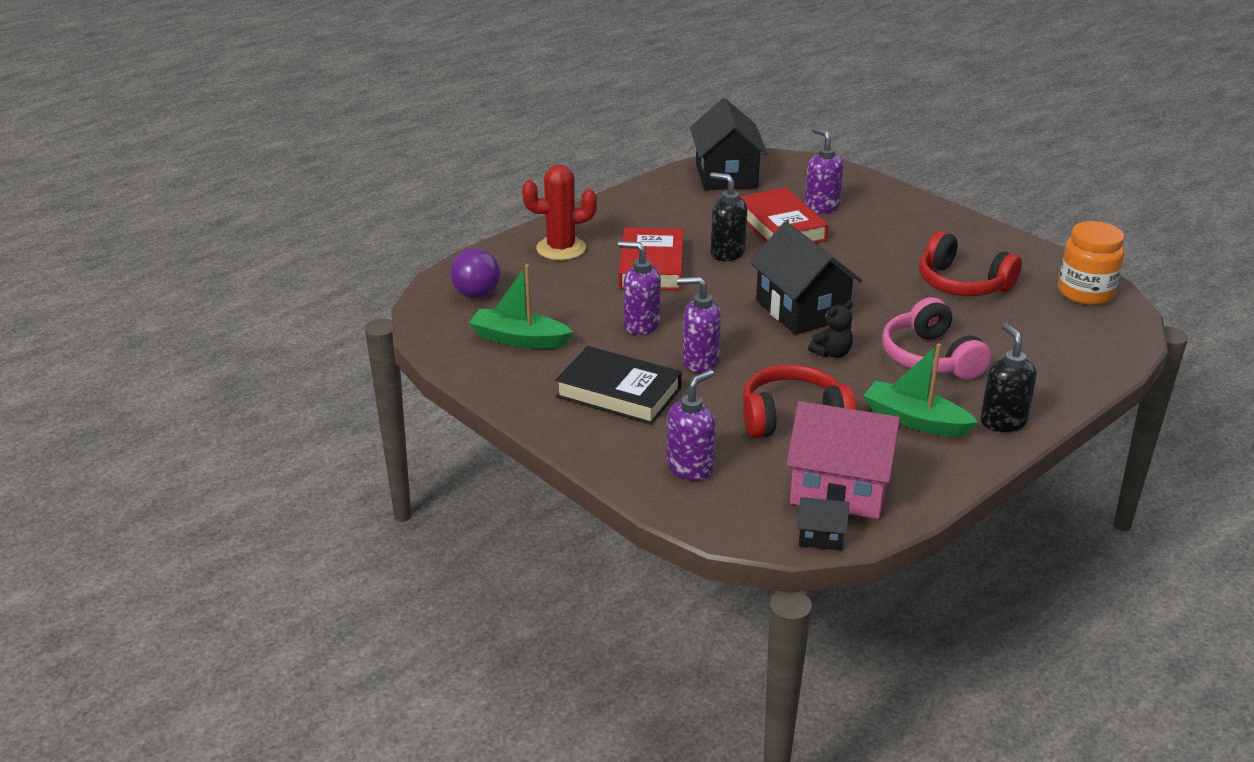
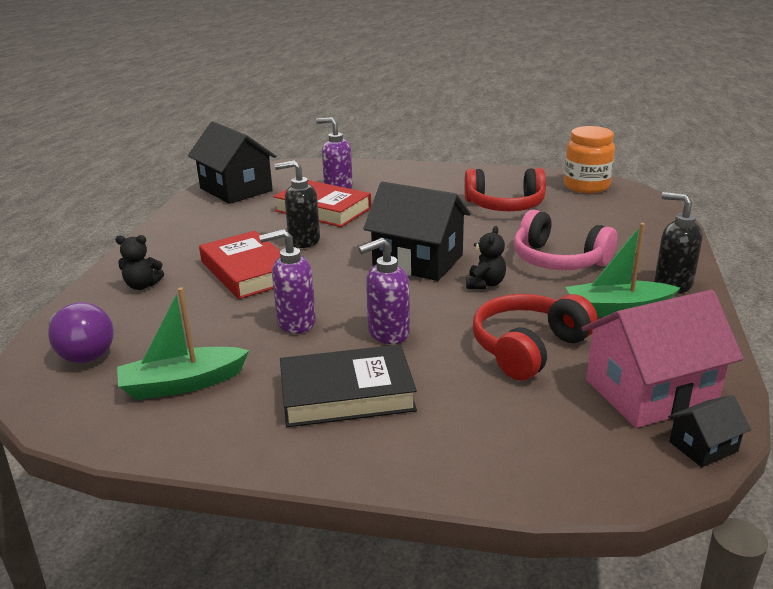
camera: 35 degrees left, 5 degrees down
red cactus [522,165,597,260] -> black teddy bear [115,235,164,290]
purple soap dispenser [667,370,715,481] -> none

